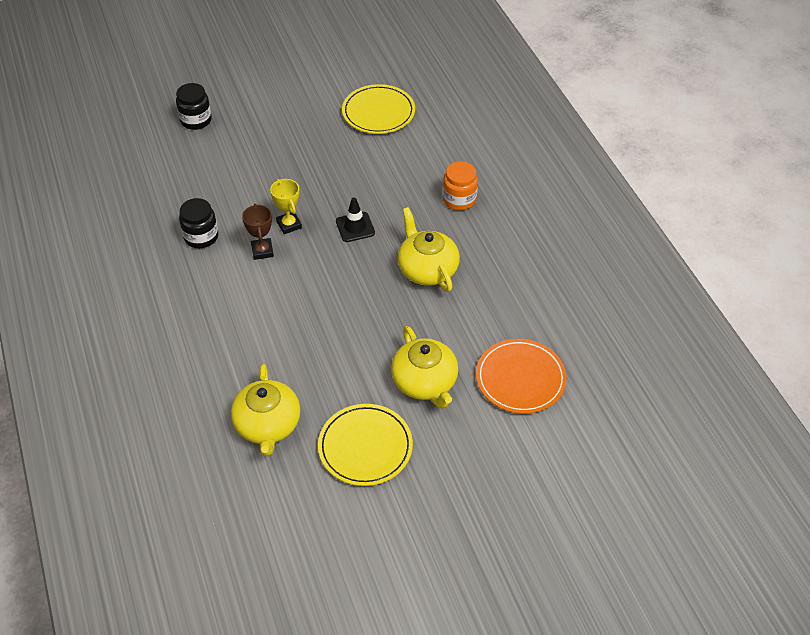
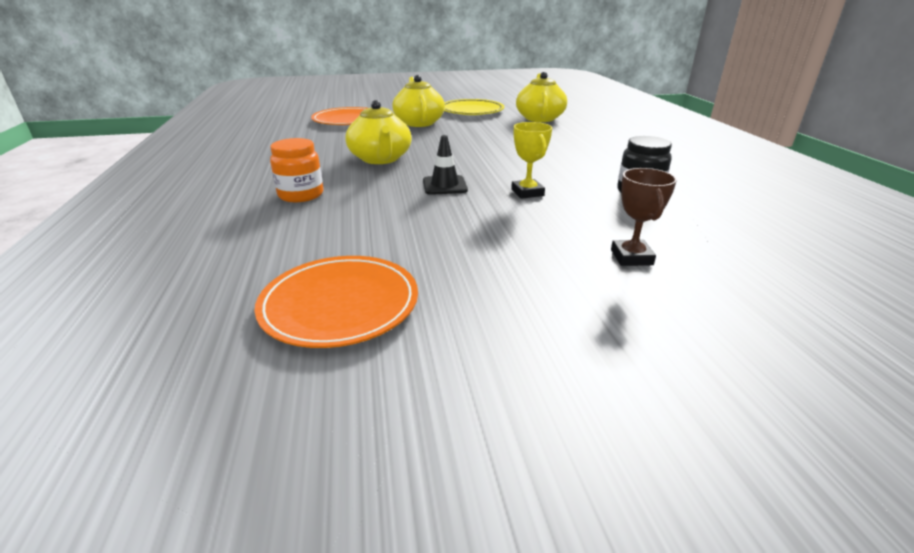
camera: 170 degrees left, 20 degrees down
black jar [176,83,212,130] -> none
brown trophy [242,204,274,260] -> brown trophy moved to [611,168,677,266]
yellow plate [342,84,415,134] -> orange plate [254,256,418,348]

